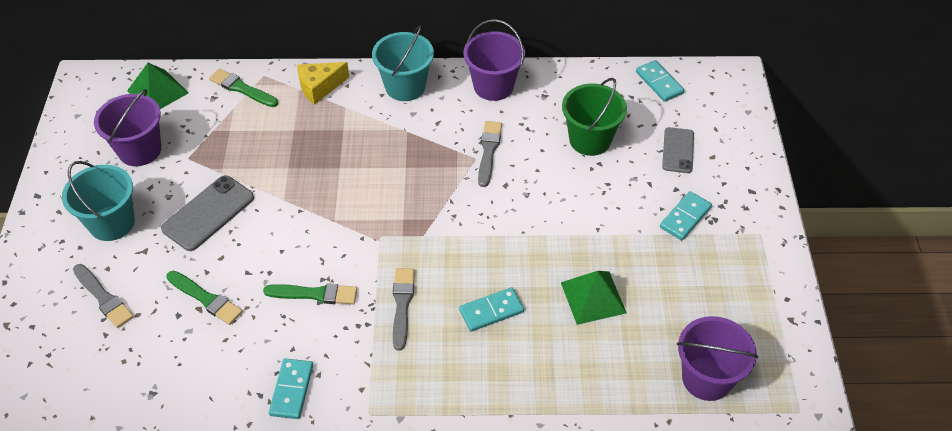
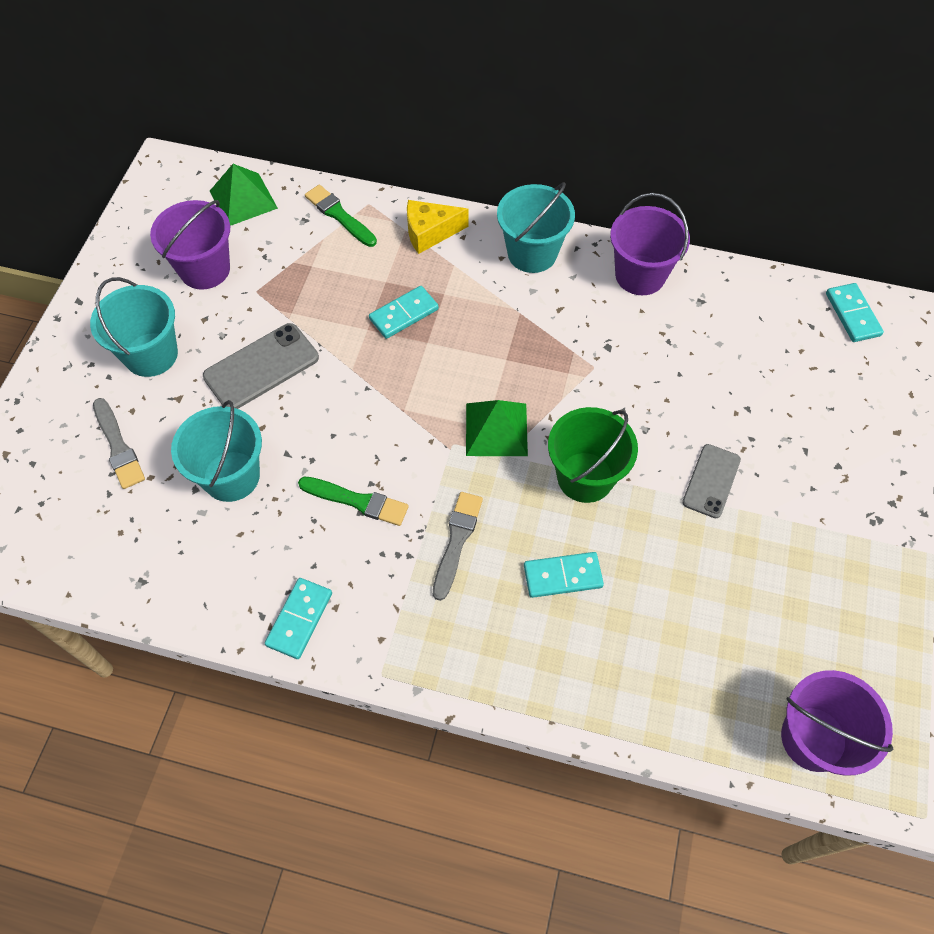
camera: 15 degrees right, 10 degrees up
green brush [166,271,243,325] -> turquoise bucket [171,400,262,502]
grey brush [478,121,502,187] -> none
green pyramid [561,271,626,325] -> green pyramid moved to [466,400,528,456]
green bucket [562,78,627,156] -> green bucket moved to [548,407,638,503]
turquoise domino [660,191,712,240] -> turquoise domino moved to [369,286,439,339]
grey phone [662,127,694,173] -> grey phone moved to [682,444,741,518]

